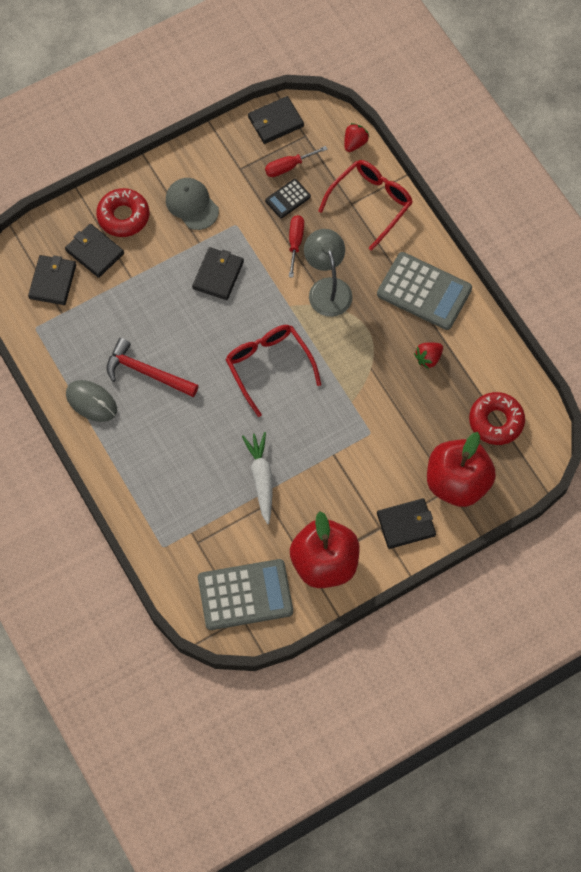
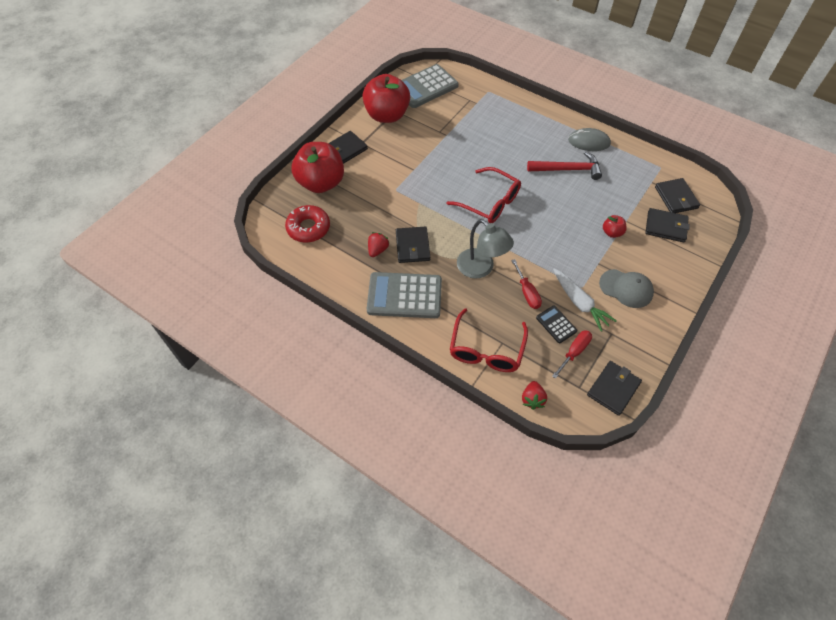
camera: 155 degrees right, 10 degrees down
red donut [96,188,149,237] -> none
black wallet [192,247,244,300] -> black wallet moved to [396,226,430,263]
white carrot [242,432,273,524] -> white carrot moved to [553,268,617,332]
black calculator [265,179,311,218] -> black calculator turned 60 degrees counterclockwise [536,306,577,343]
none -> red apple [603,215,627,238]

